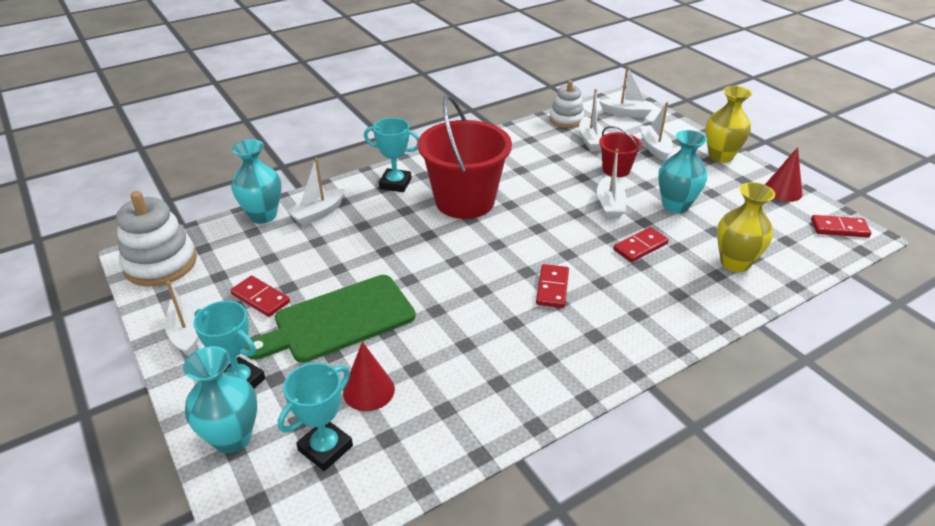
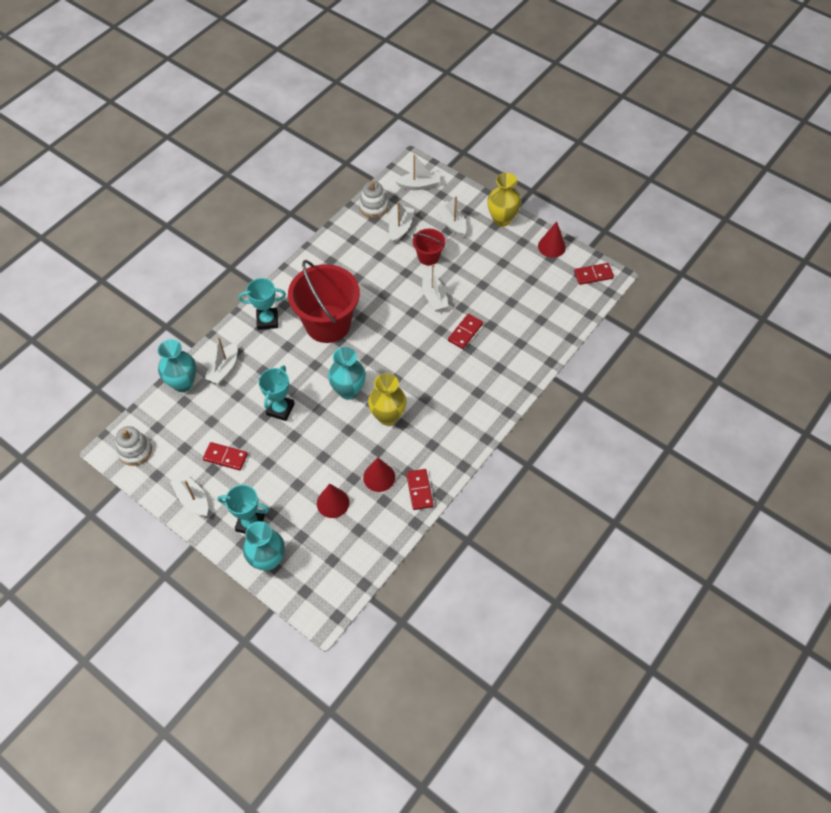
camera: 20 degrees left, 20 degrees up
white stacking toy [116,191,197,287] -> white stacking toy [116,426,152,466], size x0.65
green cutting board [245,275,416,363] -> none
turquoise trophy [278,363,353,471] -> turquoise trophy moved to [259,365,295,421]
red domino [536,264,569,308] -> red domino moved to [406,469,433,510]
white boat [579,89,606,152] -> white boat turned 135 degrees counterclockwise [389,202,414,243]
turquoise vase [658,130,707,213] -> turquoise vase moved to [328,347,366,400]
yellow vase [717,182,775,272] -> yellow vase moved to [368,373,406,426]
none -> red cone [363,457,395,492]

